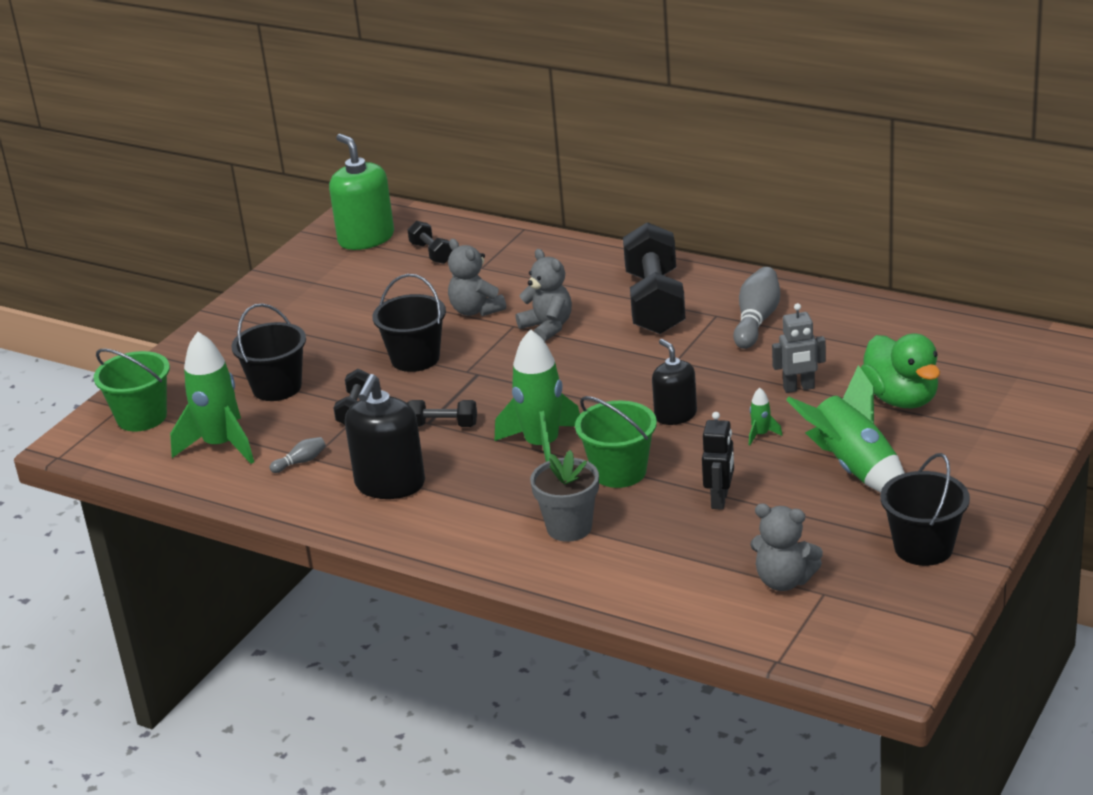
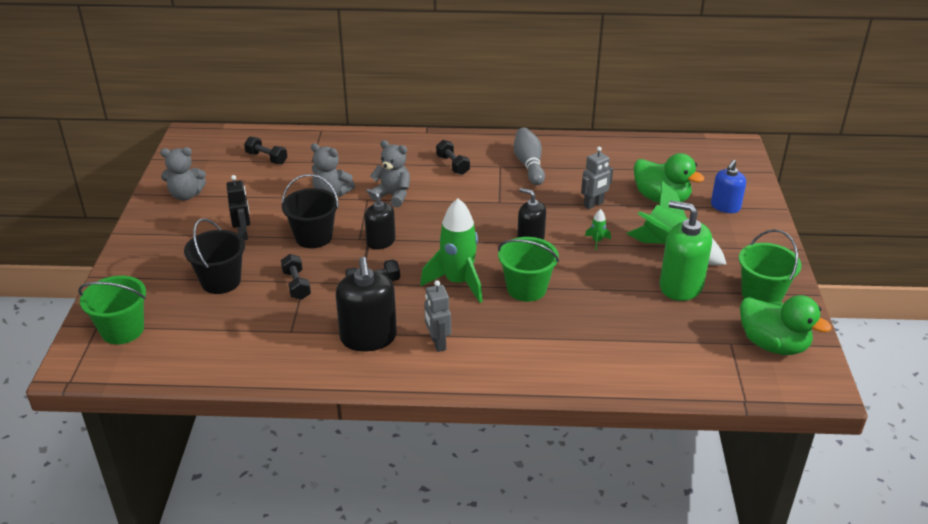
camera: 30 degrees left, 5 degrees up
green rocket [170,332,254,464] -> none
grey bowling pin [269,437,326,473] -> none
green soap dispenser [329,134,394,250] -> green soap dispenser moved to [659,201,712,301]
grey flower pot [530,450,599,542] -> none
black dumbbell [623,222,686,334] -> black dumbbell [436,140,470,175], size x0.47
black robot [702,412,734,510] -> black robot moved to [226,175,250,240]
grey teddy bear [750,503,823,591] -> grey teddy bear moved to [160,147,206,200]
black bucket [880,453,970,566] -> green bucket [739,229,802,303]
none -> black soap dispenser [364,189,396,250]
none -> grey robot [424,280,451,352]
none -> blue soap dispenser [711,160,746,213]
none -> green duck [740,295,832,355]

